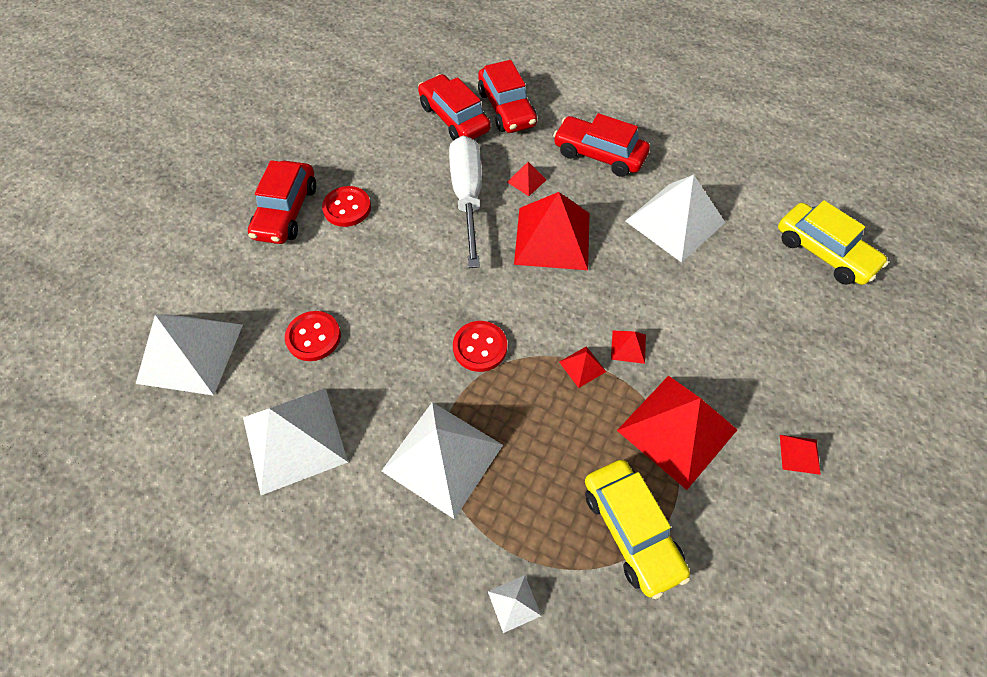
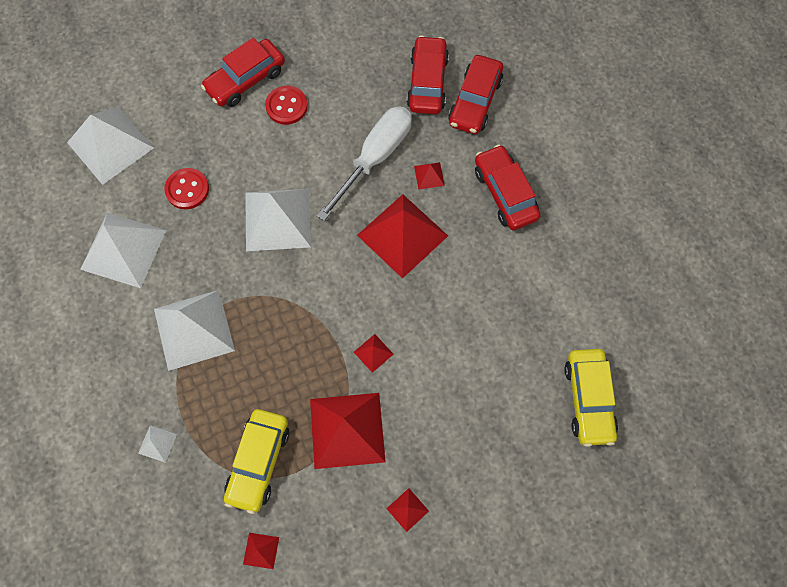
camera: 40 degrees right, 10 degrees up
red button [453,321,507,372] -> none
red pyramid [559,346,606,388] -> red pyramid moved to [243,533,279,569]
white pyramid [626,175,725,263] -> white pyramid moved to [245,189,311,251]

